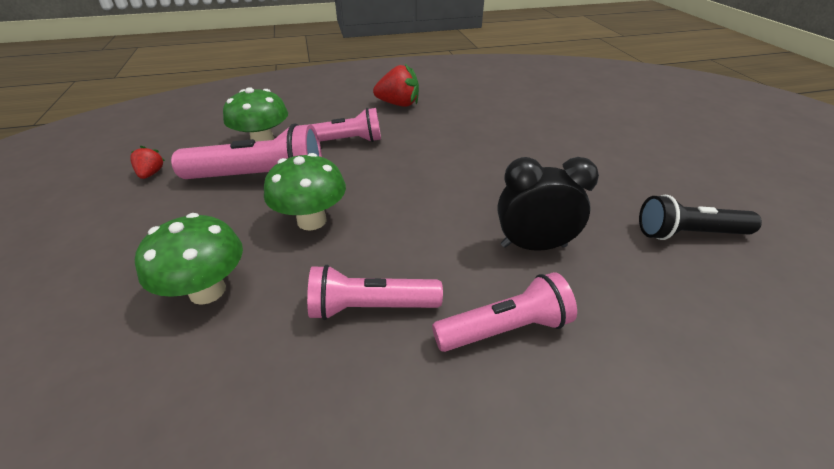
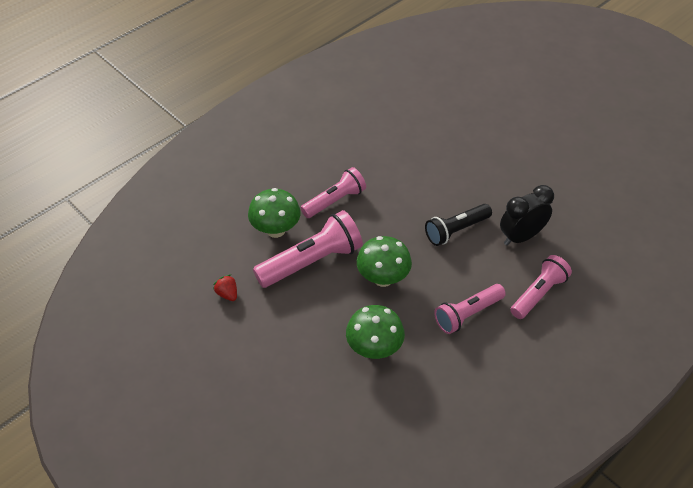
camera: 30 degrees left, 10 degrees up
red strawberry [373,64,419,107] -> none
black flashlight [639,195,762,240] -> black flashlight moved to [425,204,492,246]

